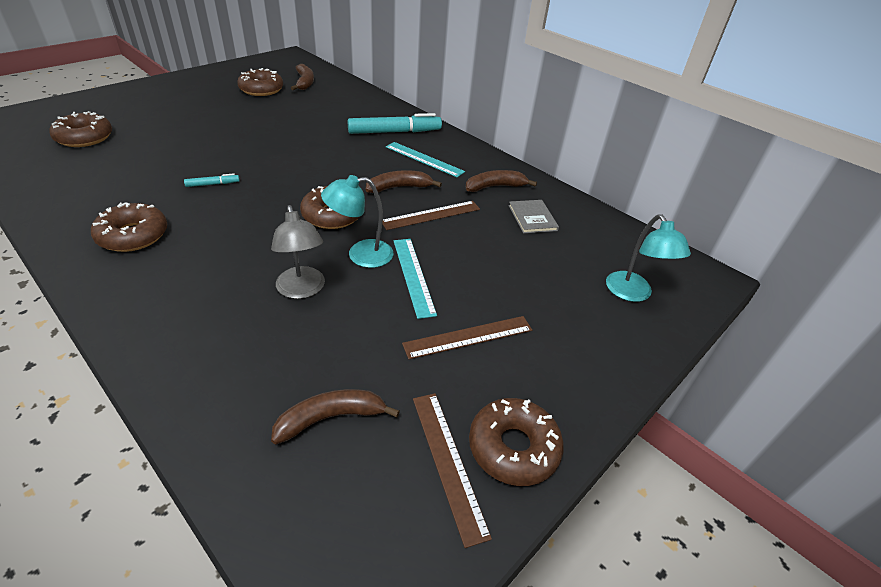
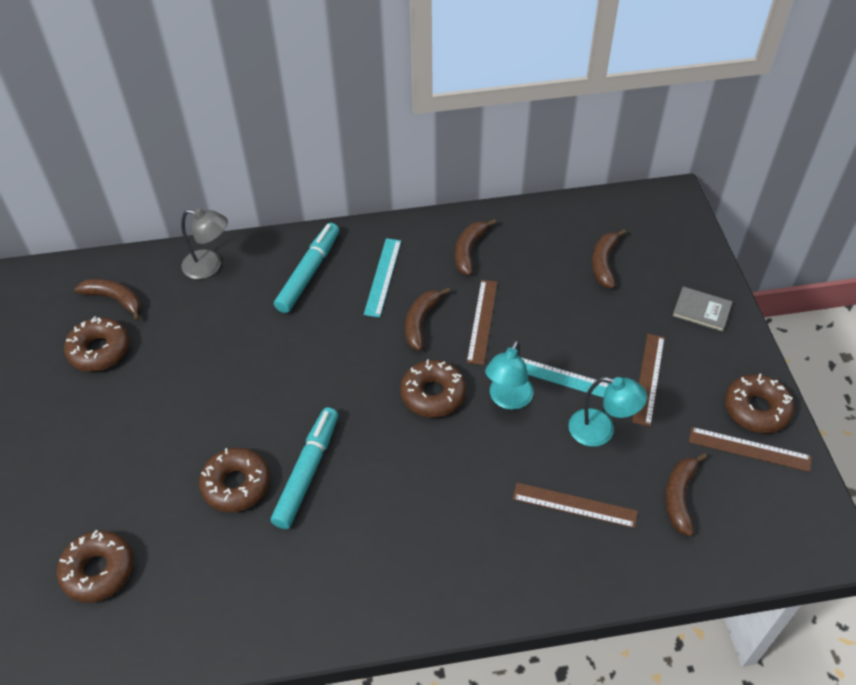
camera: 50 degrees left, 10 degrees up
brown donut [91,202,167,252] -> brown donut moved to [199,447,270,512]
turquoise marker [184,173,240,187] -> turquoise marker [271,407,338,529], size x2.22
grey lamp [271,205,325,299] -> grey lamp moved to [181,208,228,279]
turquoise ruler [386,142,465,177] -> turquoise ruler turned 60 degrees counterclockwise [364,238,401,317]
grey book [509,200,559,234] -> grey book moved to [672,287,733,332]
turquoise lamp [606,214,691,302] -> turquoise lamp moved to [569,377,647,447]
none -> brown ruler [513,483,638,528]
none -> brown banana [592,229,626,289]

